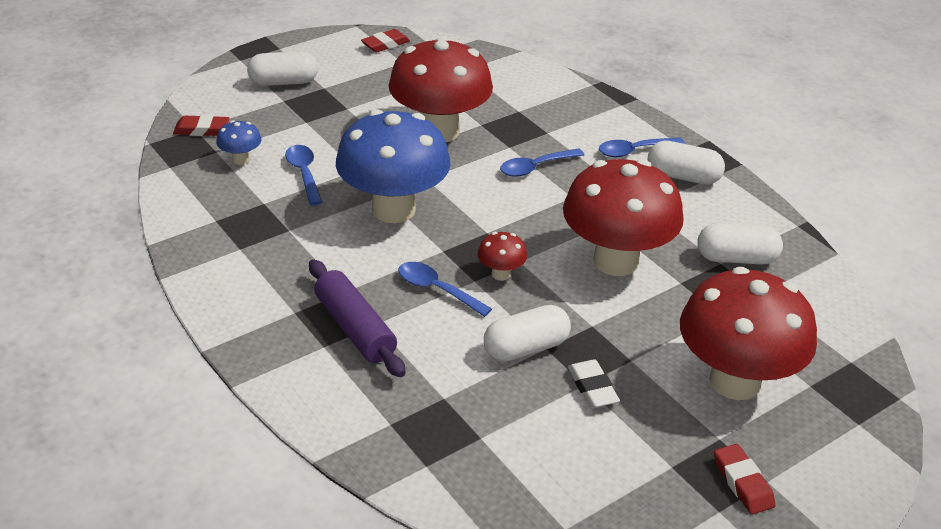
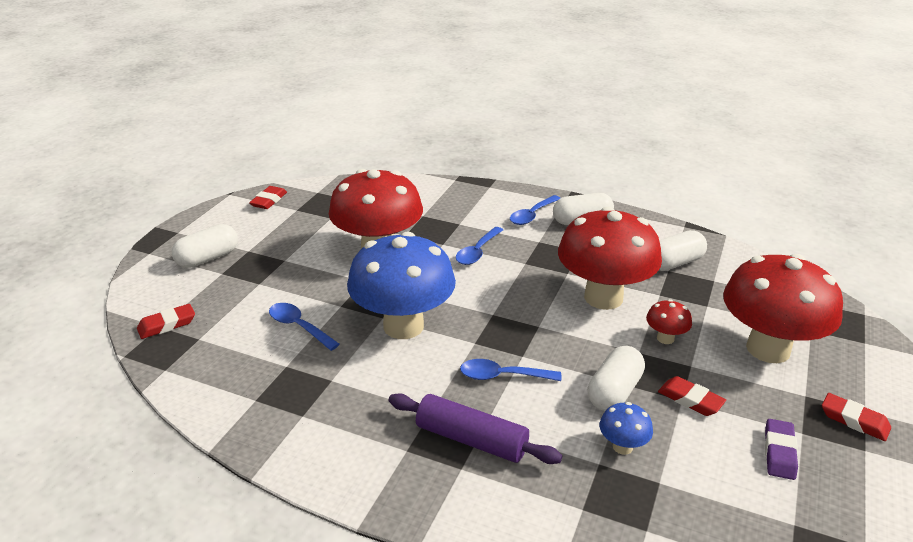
camera: 30 degrees left, 5 degrees down
blue mushroom [216,120,261,165] -> blue mushroom moved to [599,402,653,455]
red mushroom [478,232,527,281] -> red mushroom moved to [646,299,692,344]
white eraser [568,360,620,408] -> red eraser [658,376,726,416]
none -> purple eraser [765,419,798,480]

